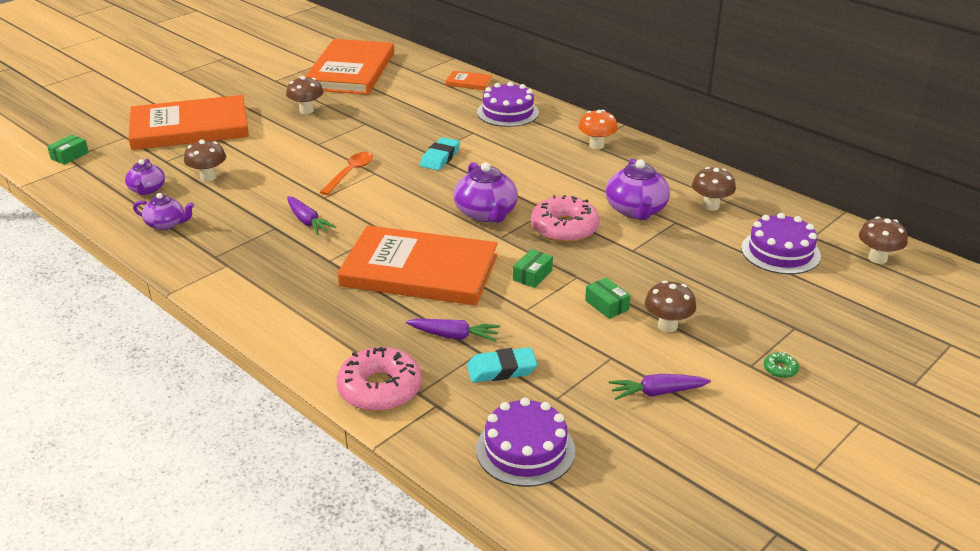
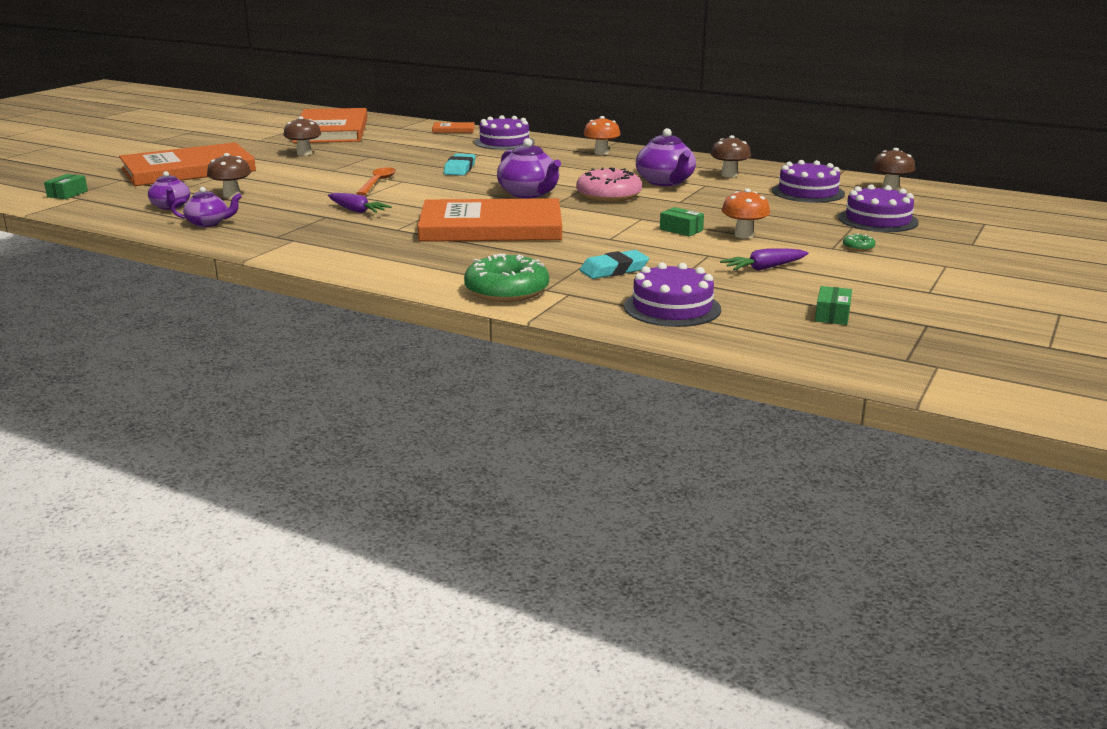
camera: 15 degrees left, 10 degrees down
pink donut [336,347,422,411] -> green donut [464,254,549,302]
purple carrot [406,319,500,342] -> none
green box [513,249,553,288] -> green box moved to [815,286,852,325]
brown mushroom [645,281,696,332] -> orange mushroom [722,189,770,238]
none -> purple cake [838,184,919,232]

